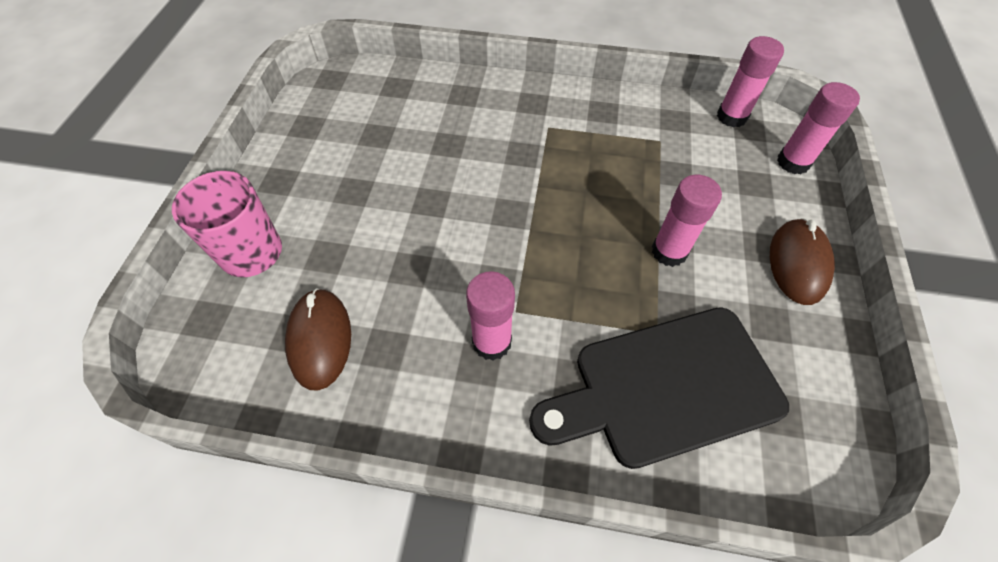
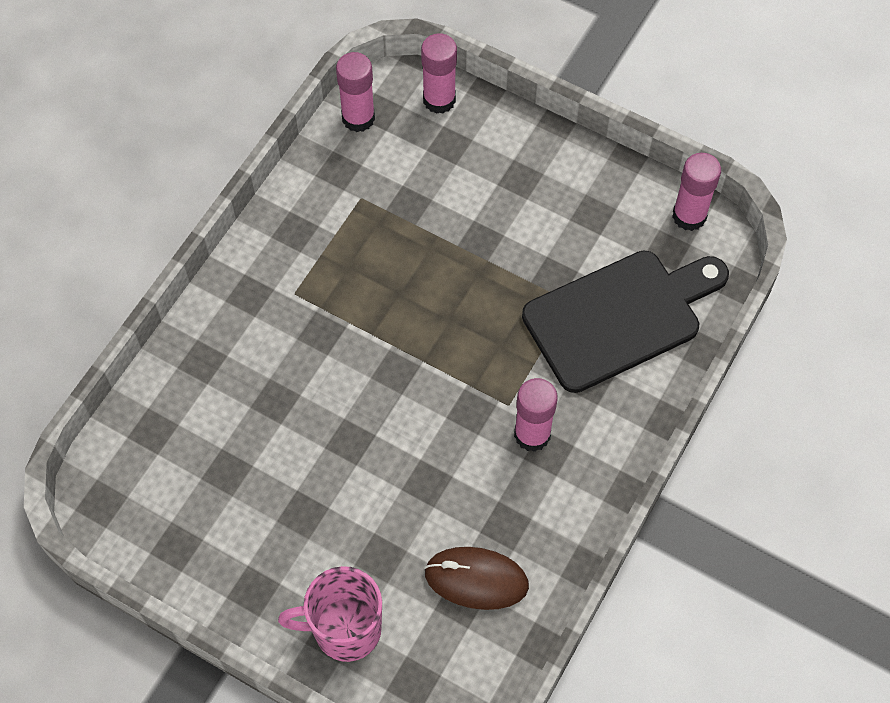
camera: 70 degrees left, 5 degrees up
black cutting board [529,307,789,469] -> black cutting board turned 120 degrees counterclockwise [522,250,729,393]
pink glue stick [652,175,722,267] -> pink glue stick moved to [672,153,721,231]
brown mouse [770,218,835,305] -> none

